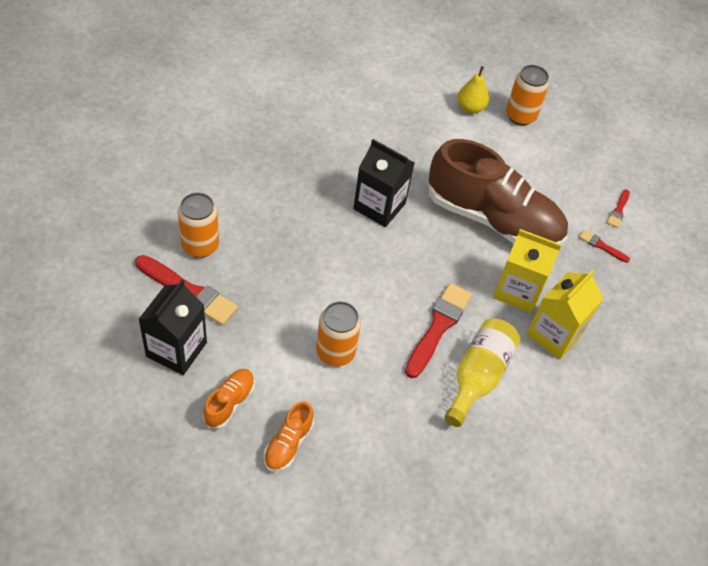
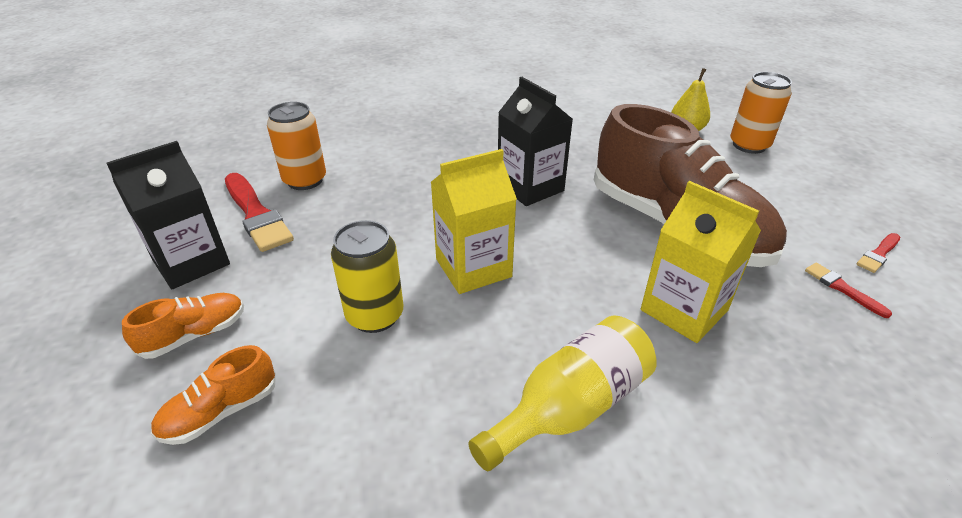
camera: 30 degrees right, 15 degrees down
orange can [316,301,361,366] -> yellow can [331,220,403,333]
red brush [405,283,472,378] -> none
yellow carton [526,270,604,360] -> yellow carton moved to [431,149,517,294]

